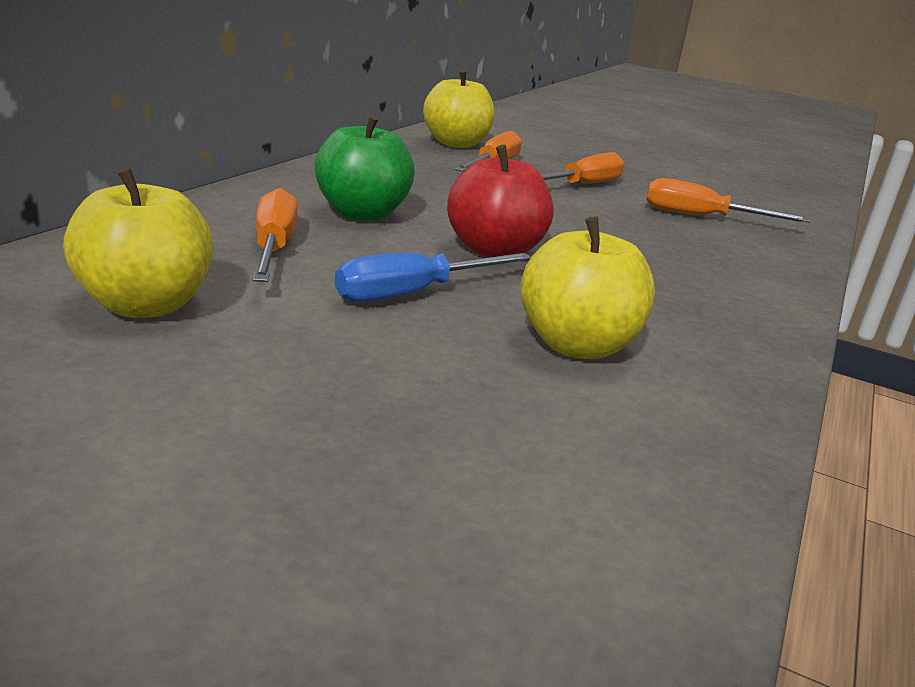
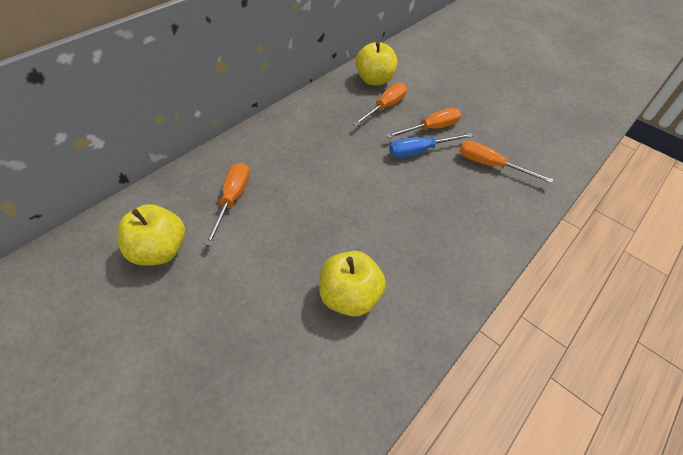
camera: 15 degrees right, 25 degrees up
green apple [315,114,415,221] -> none
blue screwdriver [335,252,531,302] -> blue screwdriver moved to [389,133,473,158]
red apple [447,145,554,257] -> none

